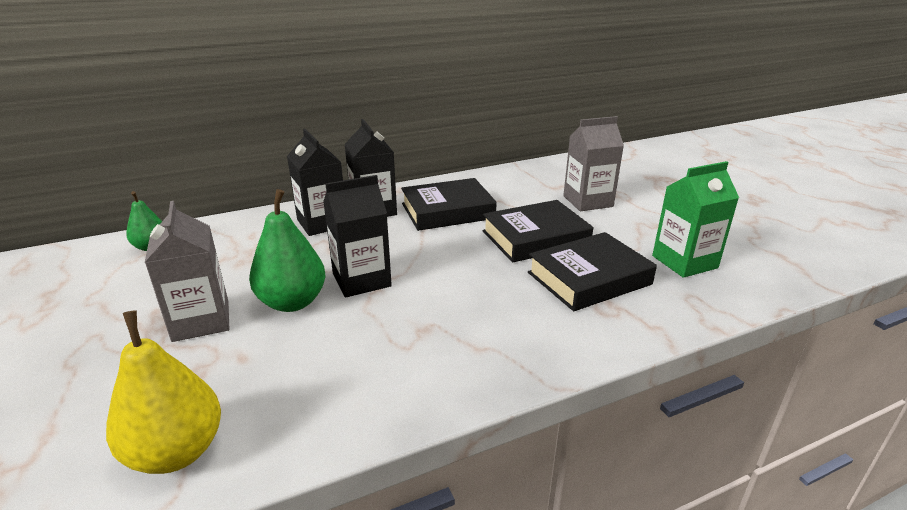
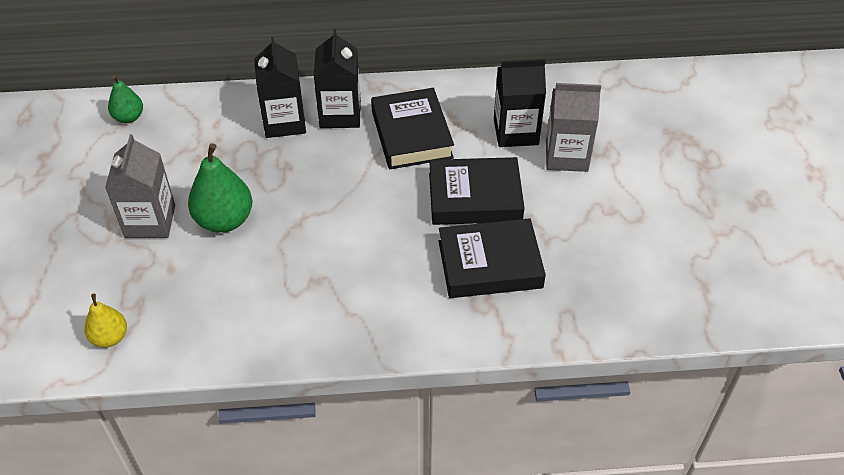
camera: 20 degrees right, 20 degrees up
yellow pear [106,310,221,474] -> yellow pear [84,294,127,347], size x0.59
black carton [323,175,392,298] -> black carton moved to [494,59,546,147]
black book [401,178,497,231] -> black book turned 75 degrees clockwise [371,88,454,169]
green carton [652,161,739,278] -> none

